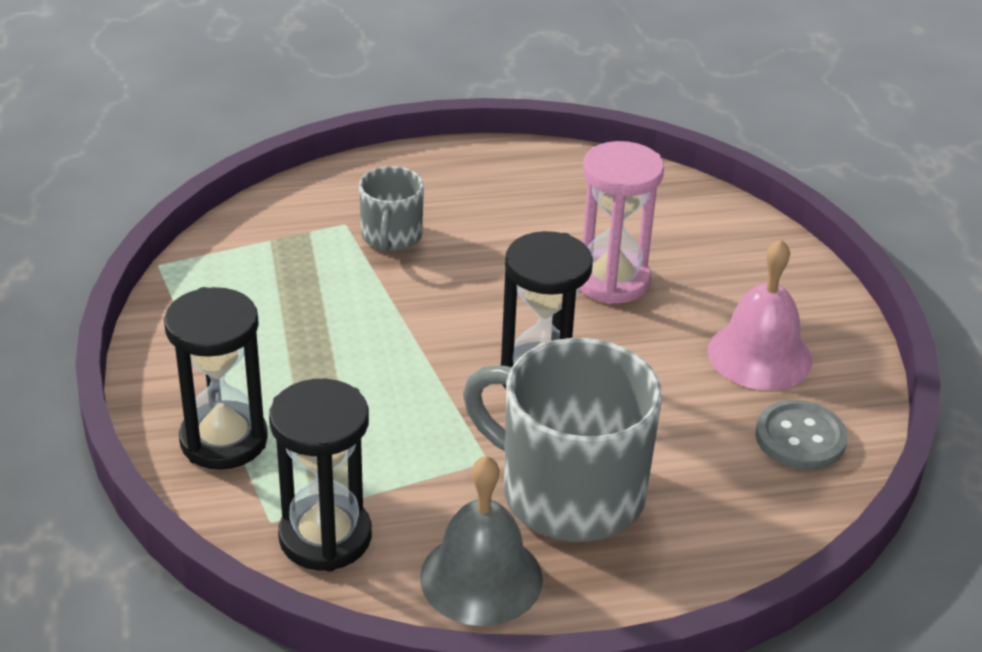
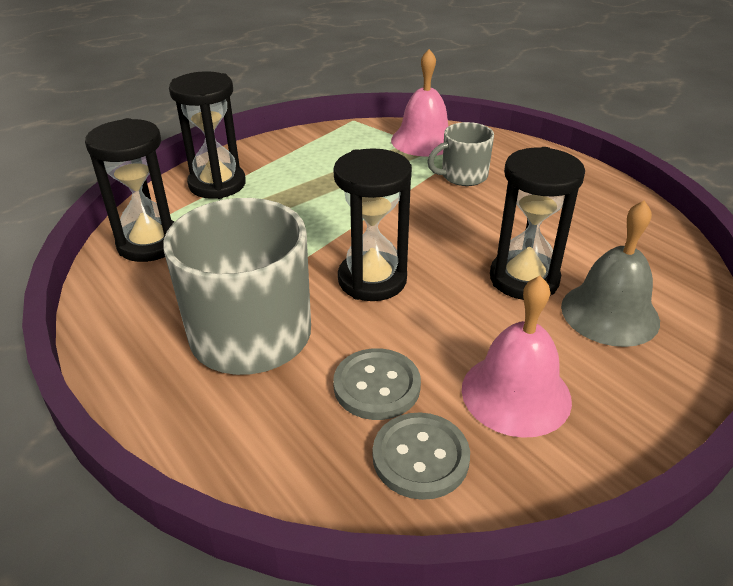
camera: 65 degrees right, 0 degrees up
grey bell [420,455,543,626] -> grey bell moved to [561,201,660,347]
pink hourglass [579,141,664,304] -> black hourglass [490,147,585,300]
none -> grey button [333,348,421,420]
none -> pink bell [391,49,448,156]

